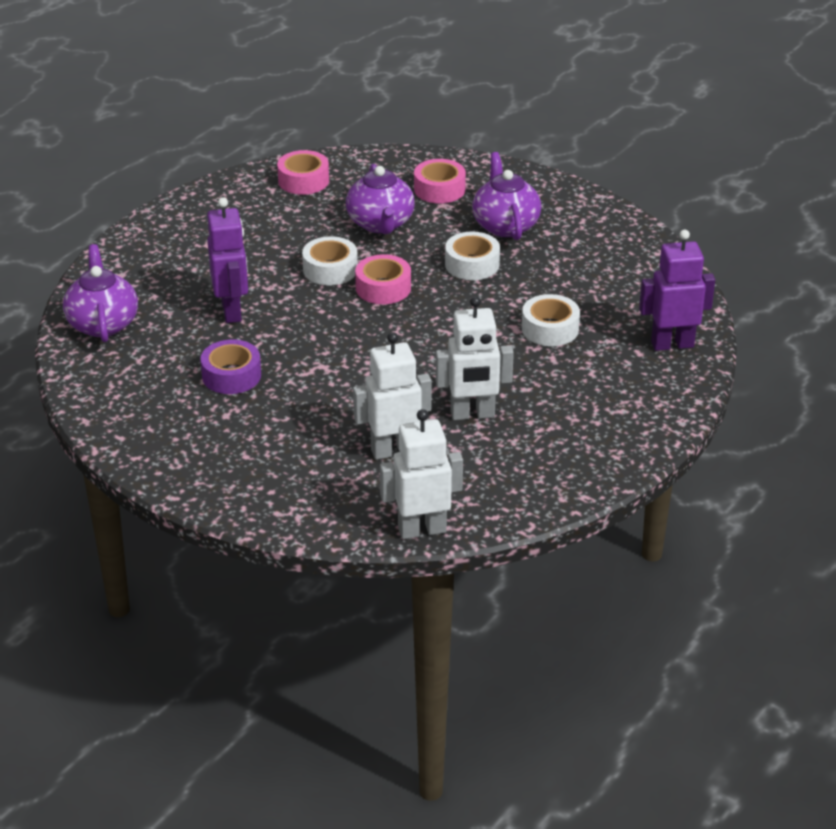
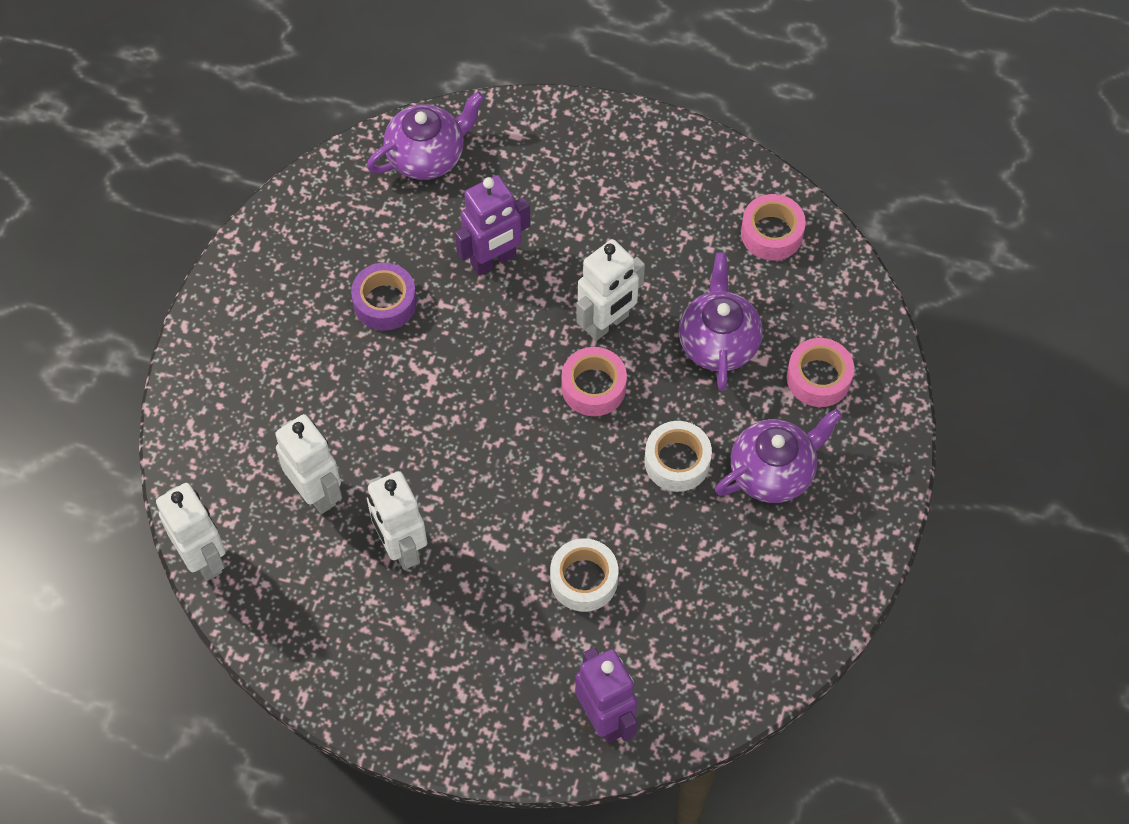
camera: 70 degrees right, 25 degrees up
white tape [302,236,358,285] -> white robot [576,239,645,341]
purple teapot [346,164,415,234] -> purple teapot turned 120 degrees clockwise [679,252,763,391]

